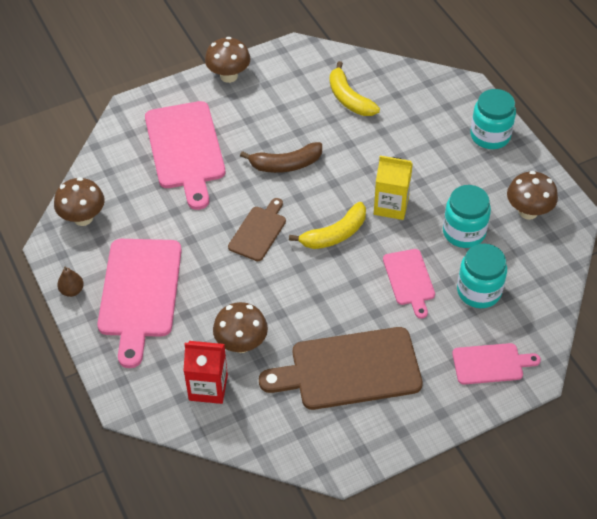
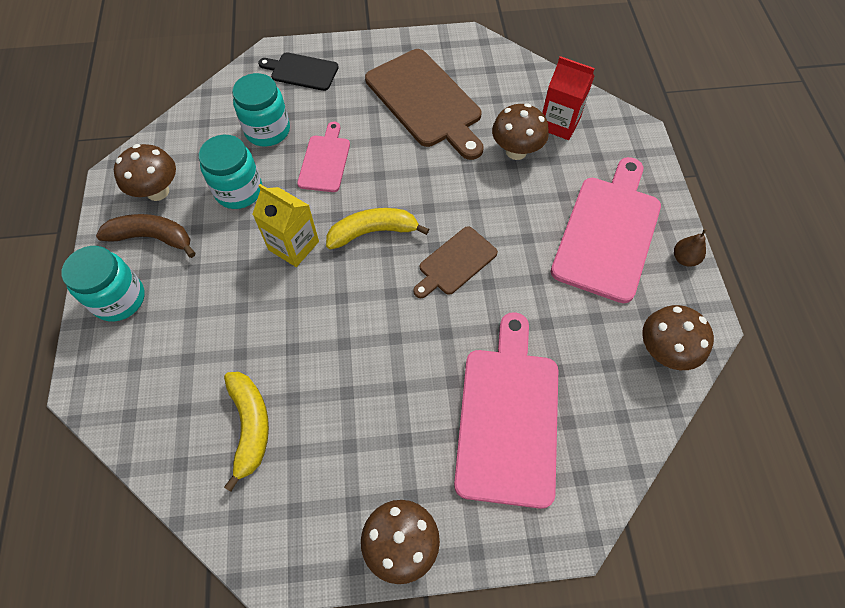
camera: 160 degrees left, 10 degrees up
brown banana [240,142,322,173] -> brown banana moved to [96,214,195,258]
brown cutting board [259,327,423,410] -> brown cutting board turned 45 degrees clockwise [365,49,484,160]
pink cutting board [452,343,541,385] -> black cutting board [258,52,339,91]

